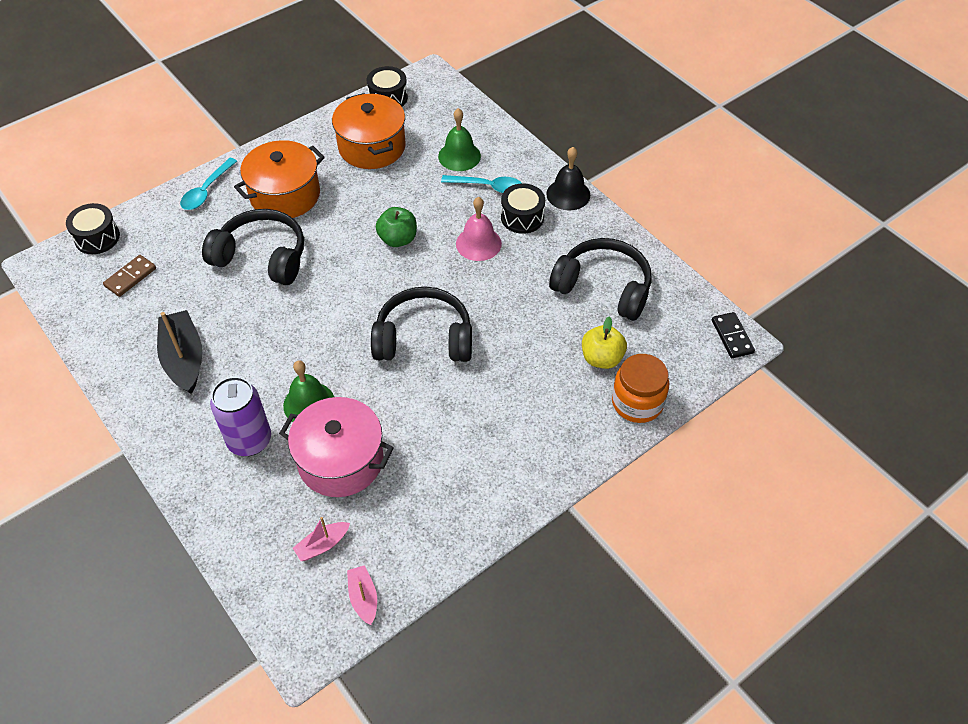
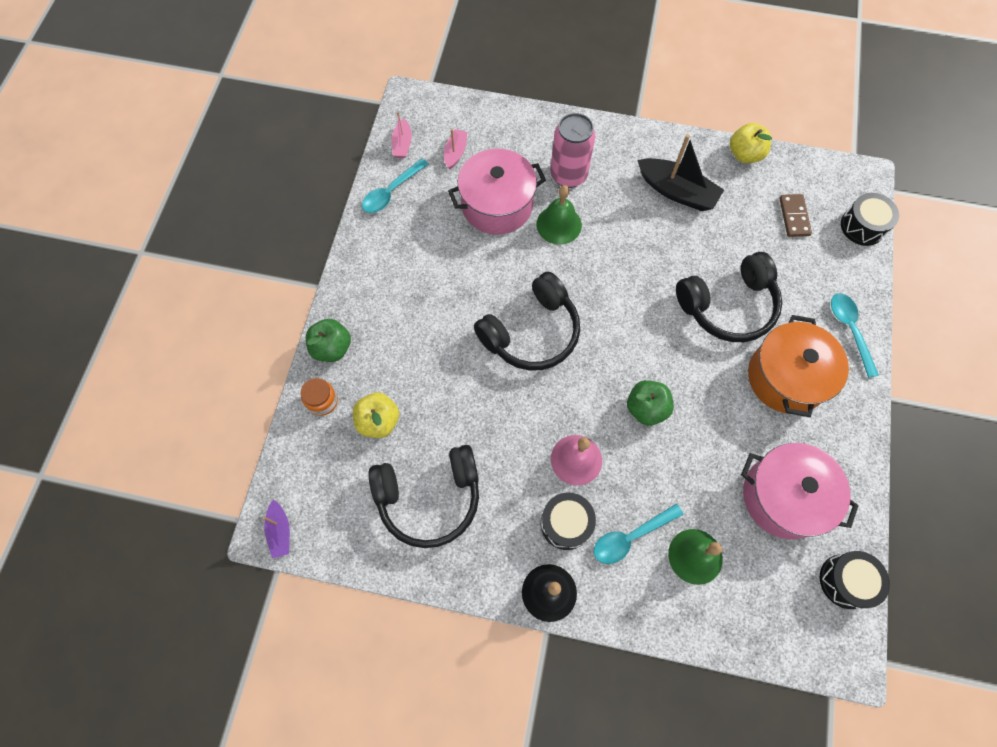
camera: 140 degrees right, 15 degrees up
purple can [210,377,271,456] -> pink can [550,113,595,188]
orange pot [332,93,406,169] -> pink pot [741,443,859,539]
pink boat [347,565,377,625] -> pink boat turned 60 degrees clockwise [392,112,412,158]
orange jar [612,354,669,423] -> orange jar [300,378,338,416], size x0.62
black domino [712,312,755,358] -> purple boat [263,500,290,558]
none -> green apple [306,319,351,362]
none -> turquoise spoon [362,158,428,213]
none -> yellow apple [730,123,772,163]

